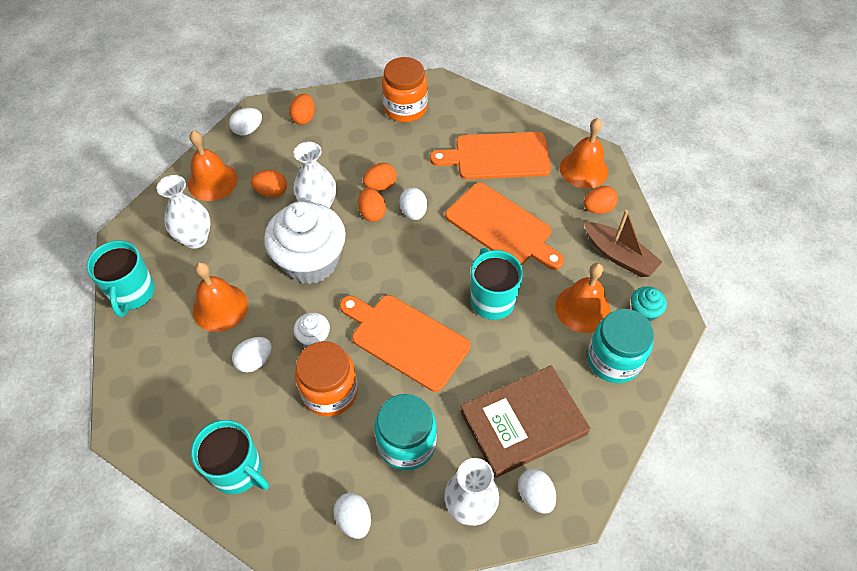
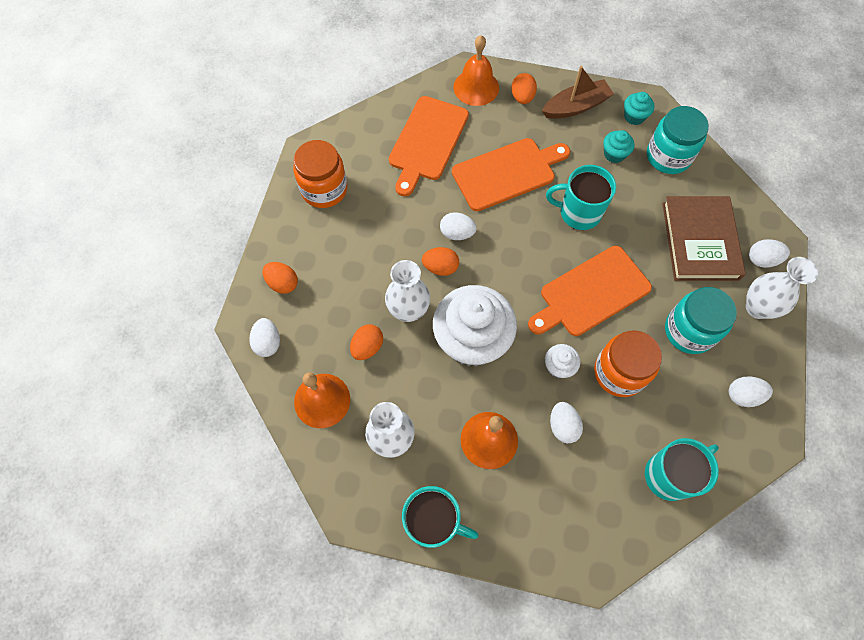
camera: 65 degrees left, 10 degrees up
orange egg [363,163,397,191] -> none
orange bell [555,263,610,333] -> turquoise cupcake [603,130,634,163]

